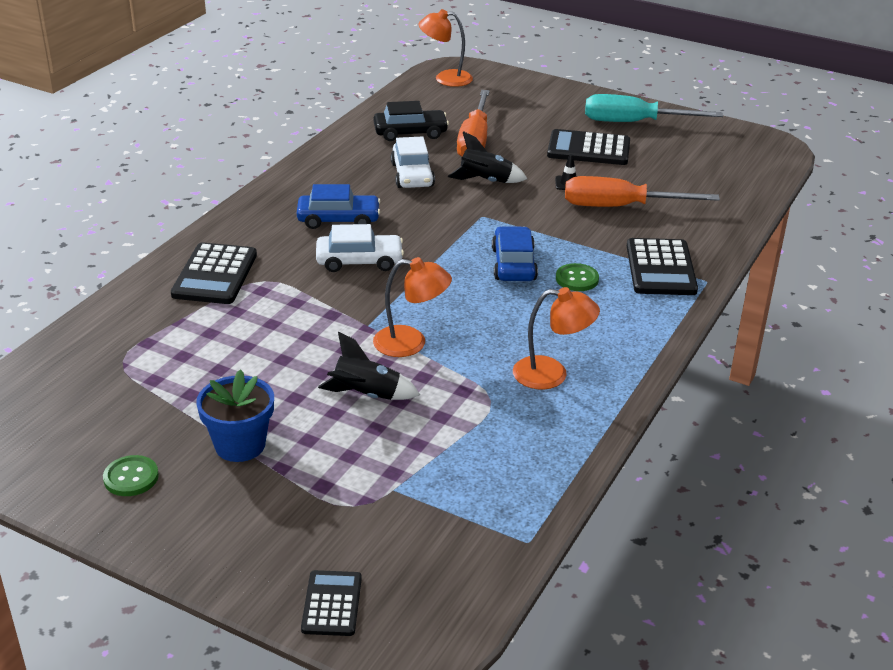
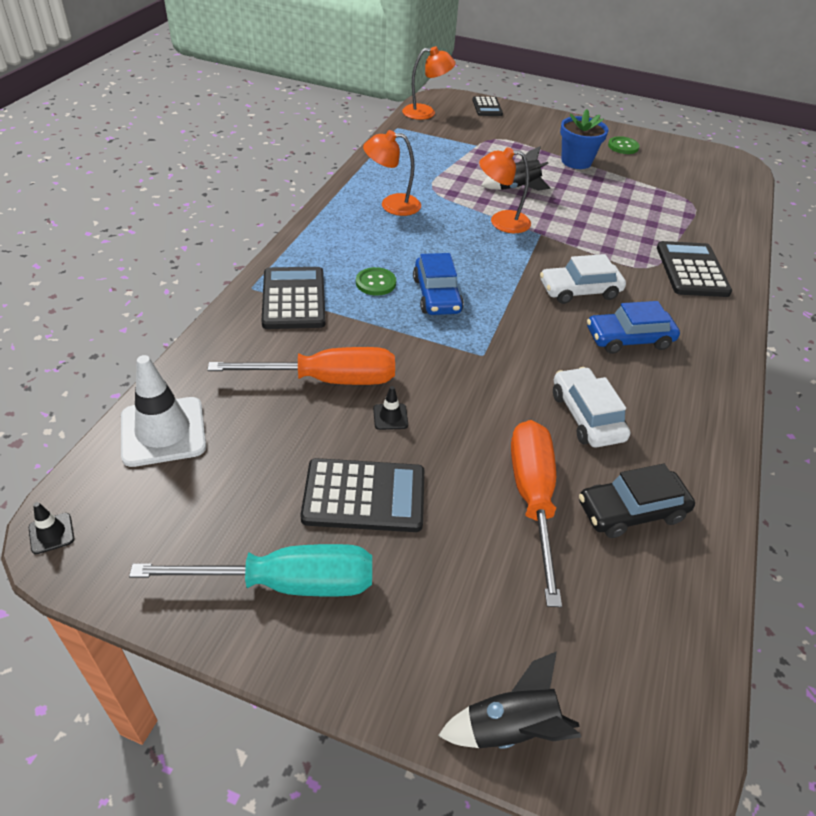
camera: 170 degrees right, 10 degrees up
orange lamp [418,9,473,87] -> orange lamp moved to [402,46,456,120]
black rocket [448,131,527,183] -> black rocket moved to [438,651,581,749]
none -> black traffic cone [29,502,74,554]
none -> white traffic cone [121,355,206,467]

